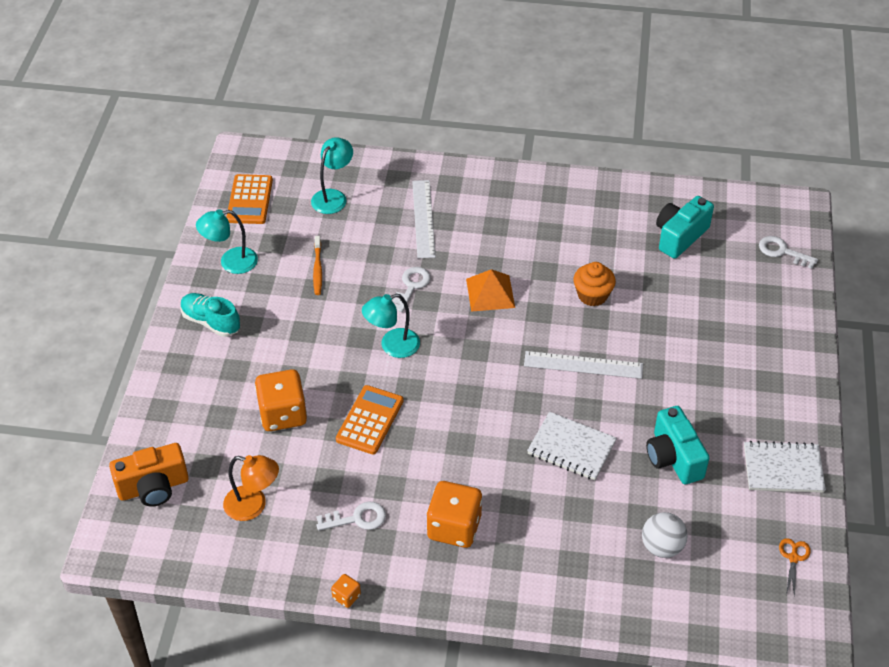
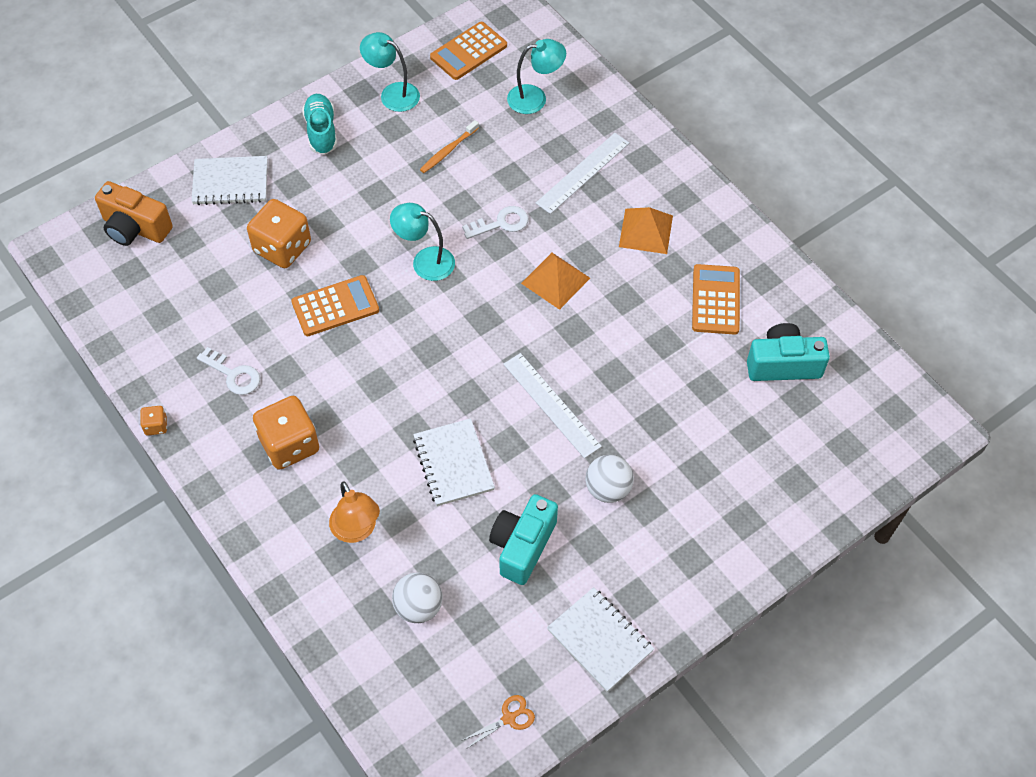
camera: 45 degrees right, 10 degrees up
orange lamp [223,455,279,521] -> orange lamp moved to [329,481,380,543]
orange cupcake [573,262,616,306] -> none
white key [759,236,818,269] -> none
none -> white notebook [191,156,268,205]
none -> white ball [585,455,634,503]
none -> orange pyramid [619,207,673,254]
none -> orange calculator [692,264,740,335]

